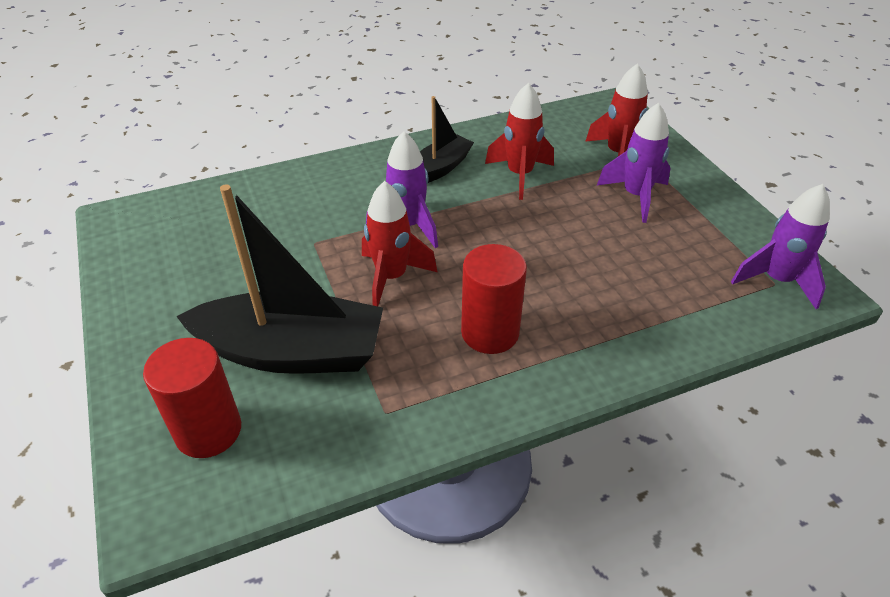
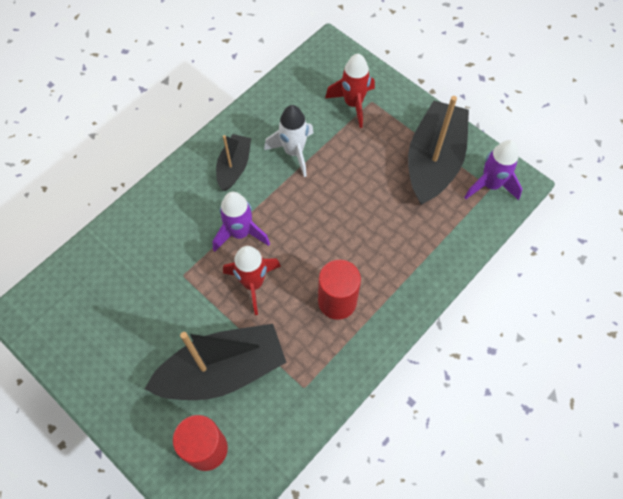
camera: 25 degrees left, 20 degrees up
red rocket [485,83,554,200] -> white rocket [264,105,314,177]
purple rocket [597,103,671,223] -> none
none -> black boat [408,96,469,205]

